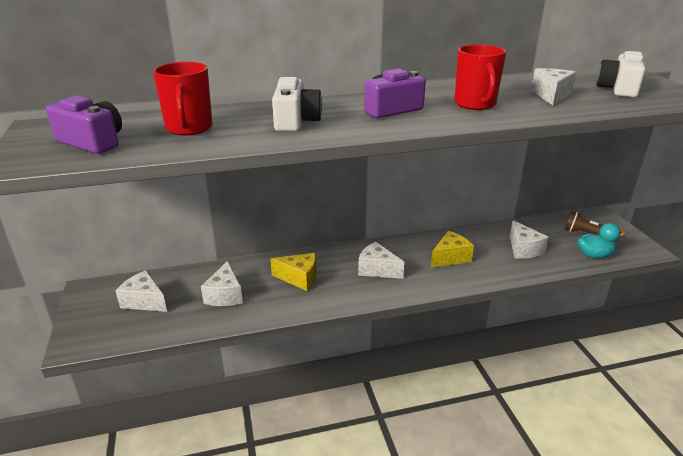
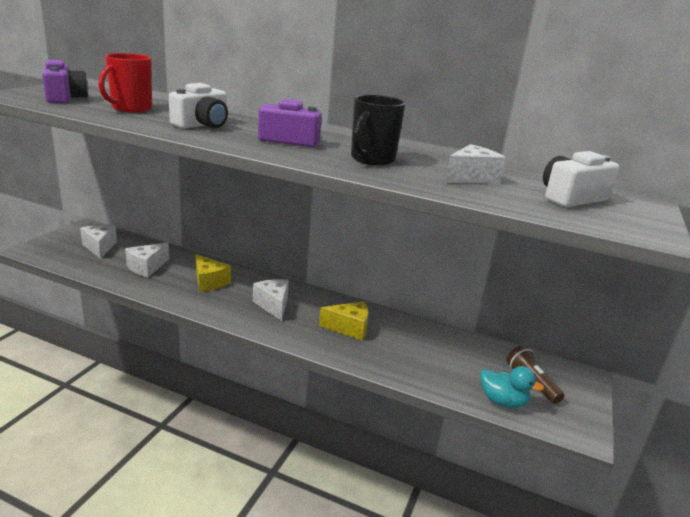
camera: 35 degrees right, 5 degrees down
red mug [455,45,506,110] -> black mug [351,95,405,165]
white cheese [510,220,549,259] -> none

